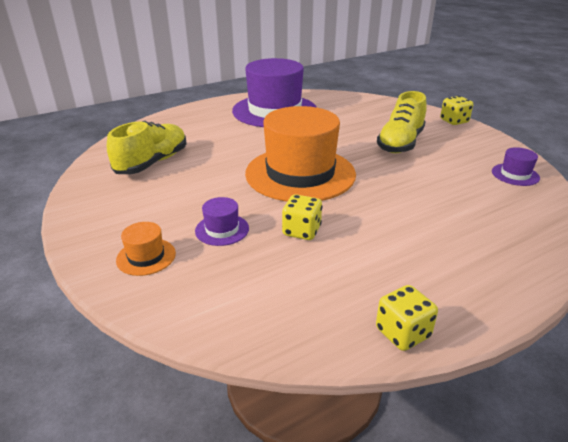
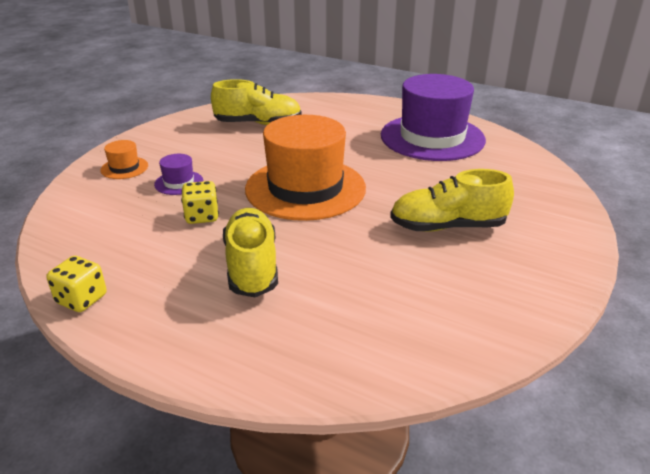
camera: 60 degrees right, 0 degrees up
yellow dice [440,96,473,125] -> none
purple hat [492,147,540,186] -> none
none -> yellow shoe [223,208,278,297]

